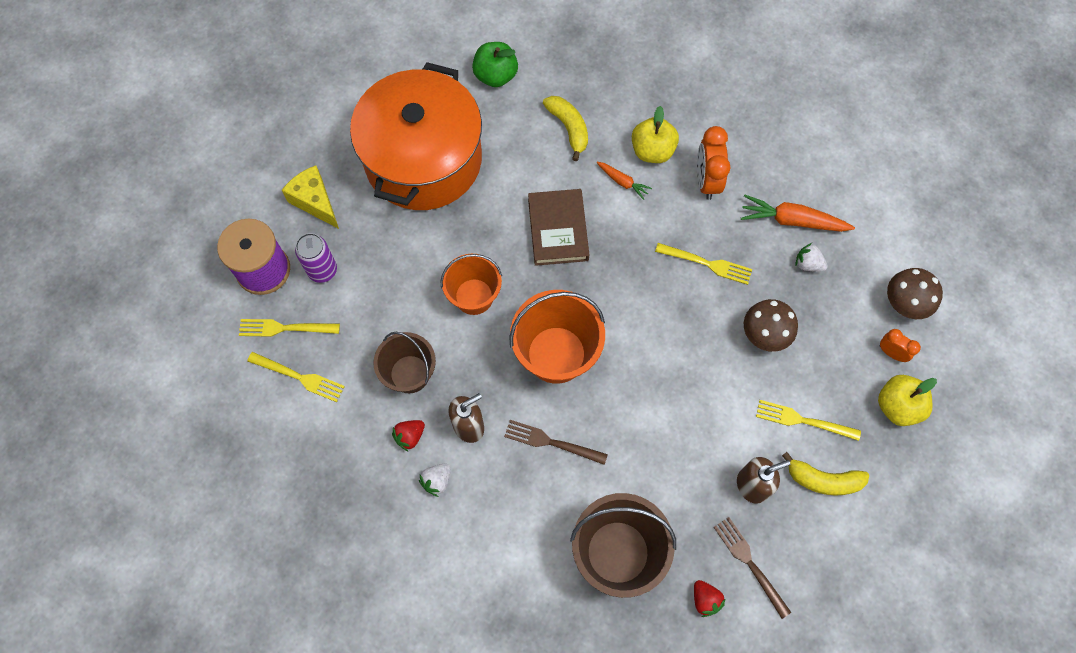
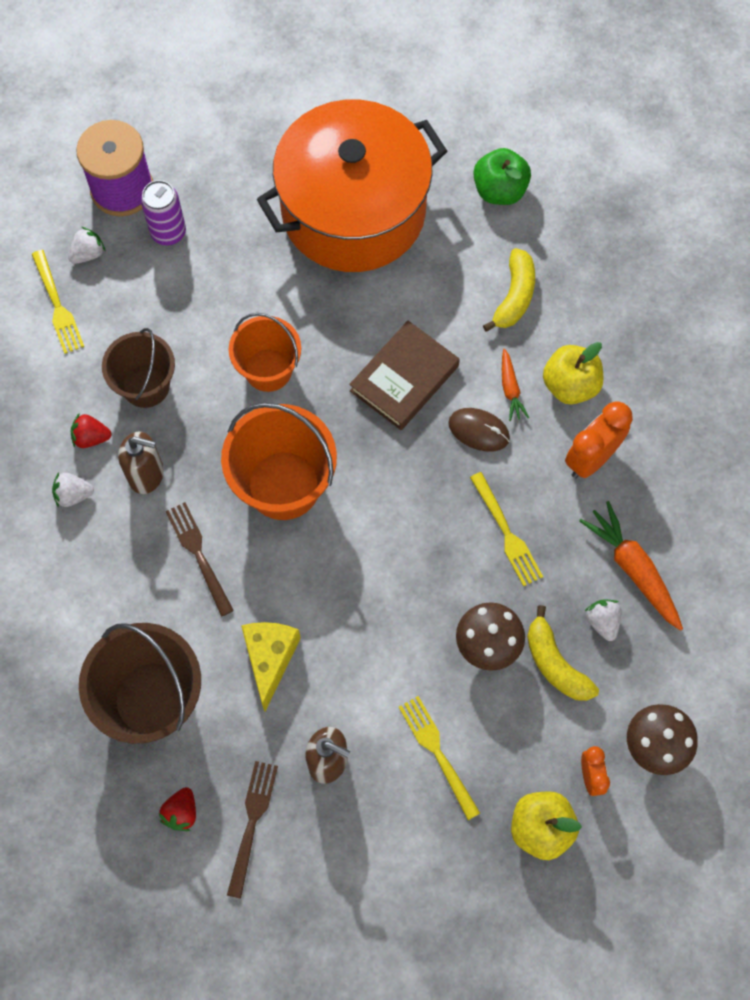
camera: 45 degrees right, 0 degrees up
yellow fork [239,319,340,337] -> white strawberry [68,227,106,264]
yellow cheese [282,165,339,229] -> yellow cheese moved to [241,622,301,711]
yellow banana [782,452,869,496] -> yellow banana moved to [527,605,599,701]
none -> brown mouse [448,408,510,452]

